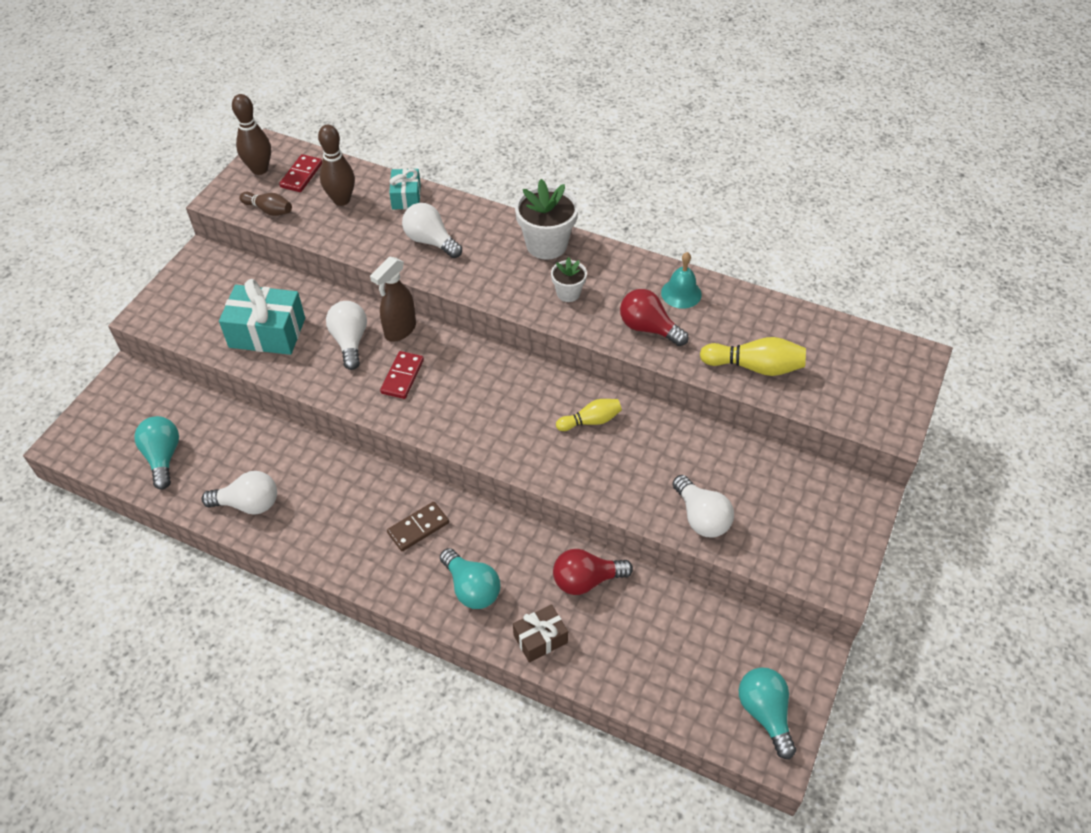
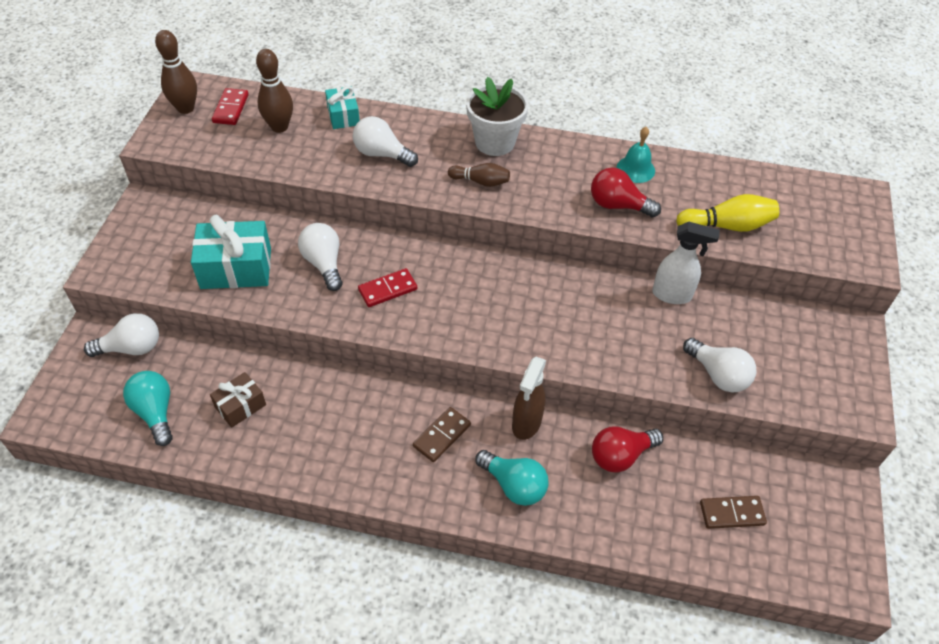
camera: 15 degrees left, 0 degrees up
white light bulb [202,471,277,514] -> white light bulb moved to [84,313,159,357]
brown bowling pin [239,192,292,216] -> brown bowling pin moved to [448,163,510,187]
brown spray bottle [370,257,416,342] -> brown spray bottle moved to [512,357,546,440]
red domino [380,351,424,399] -> red domino turned 60 degrees clockwise [358,268,417,307]
brown gift [513,604,568,662] -> brown gift moved to [210,372,266,428]
white flower pot [551,257,587,302] -> none
yellow bowling pin [556,399,622,431] -> none
turquoise light bulb [739,667,796,759] -> none
none -> white spray bottle [652,222,720,304]
none -> brown domino [700,496,767,529]

